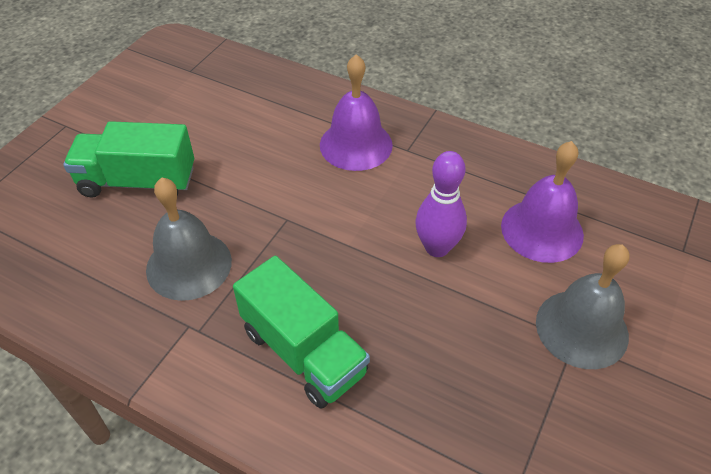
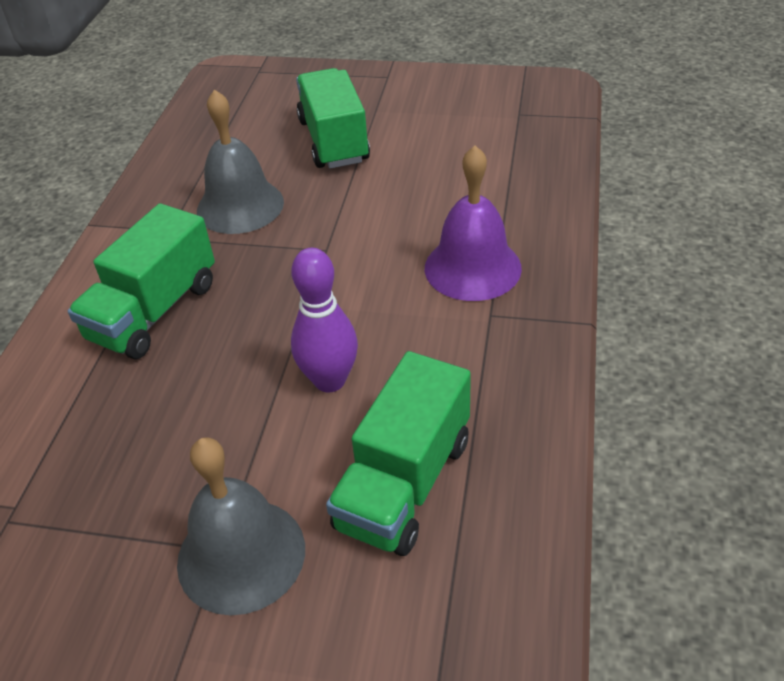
camera: 75 degrees right, 5 degrees down
purple bell [501,141,584,263] -> green truck [326,351,471,556]

